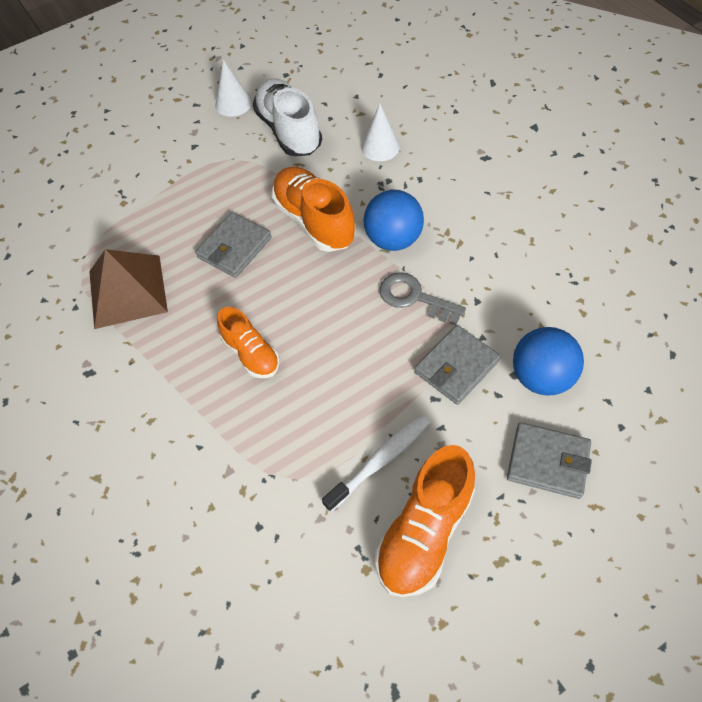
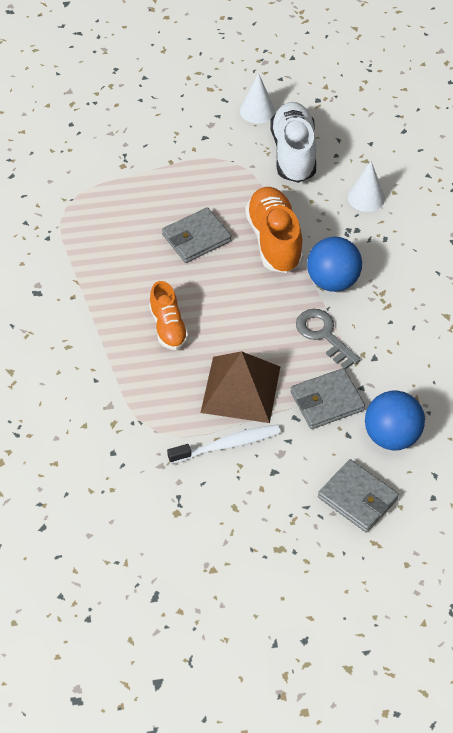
camera: 20 degrees right, 5 degrees down
brown pyramid [89,249,168,329] -> brown pyramid moved to [201,351,280,423]
orange shoe [375,445,475,597] -> none

